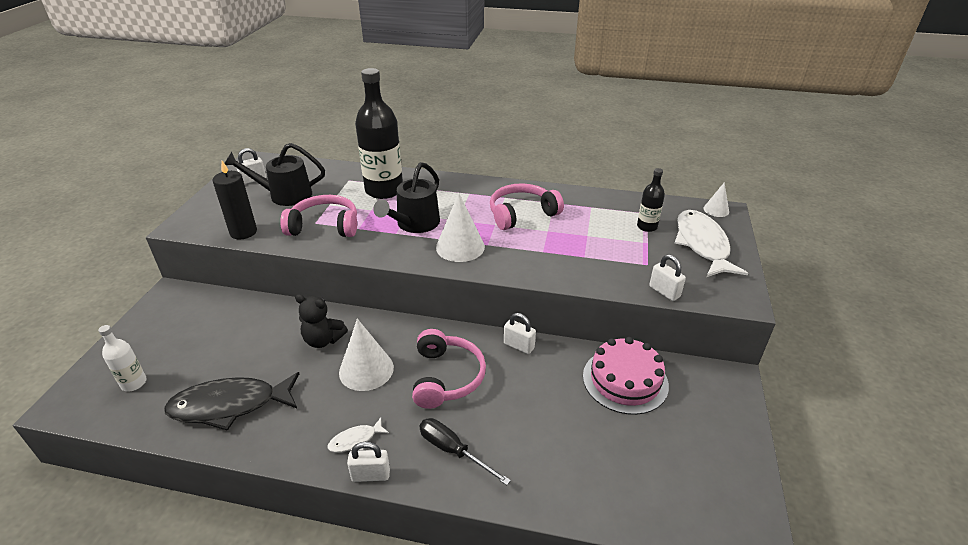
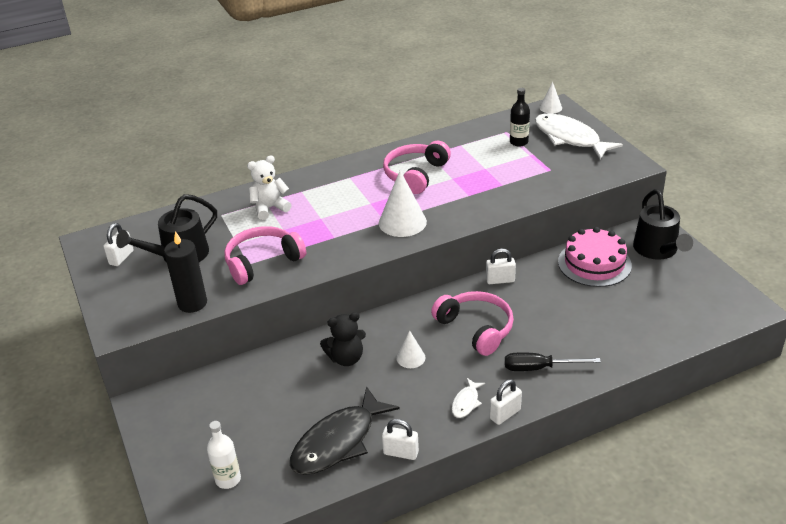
camera: 35 degrees left, 0 degrees up
white cone [339,319,394,391] -> white cone [396,330,425,368], size x0.55
black bottle [355,68,403,199] -> white teddy bear [247,155,291,220]
black watering can [373,162,440,233] -> black watering can moved to [633,189,693,260]
white padlock [649,255,686,301] -> white padlock moved to [382,419,419,460]

